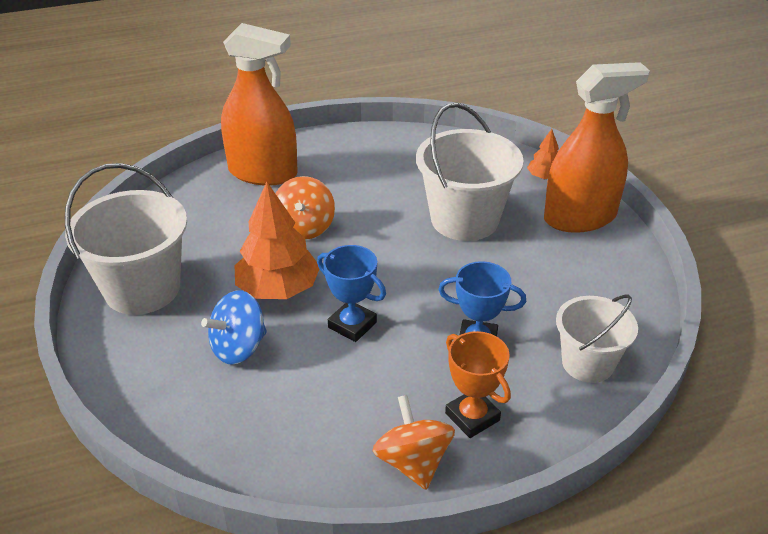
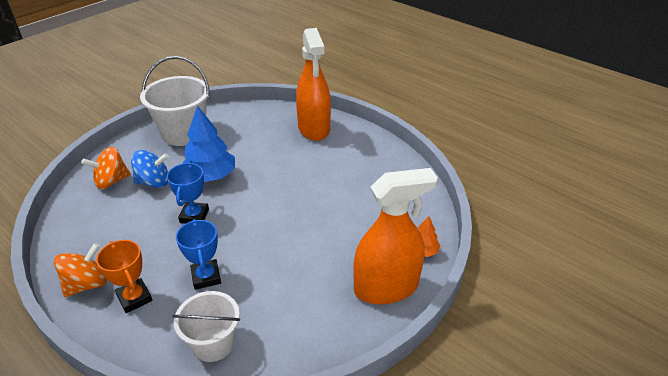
camera: 60 degrees right, 0 degrees up
blue spinning top [201,290,267,365] -> blue spinning top turned 150 degrees clockwise [131,150,169,188]
orange tree [235,182,319,299] -> blue tree [182,105,235,182]
orange spinning top [275,176,335,240] -> orange spinning top moved to [81,147,131,189]
white bucket [416,103,524,241] -> none
orange trophy [445,331,511,438] -> orange trophy turned 60 degrees counterclockwise [96,240,152,313]
orange spray bottle [544,62,650,233] -> orange spray bottle turned 60 degrees counterclockwise [353,168,438,305]

